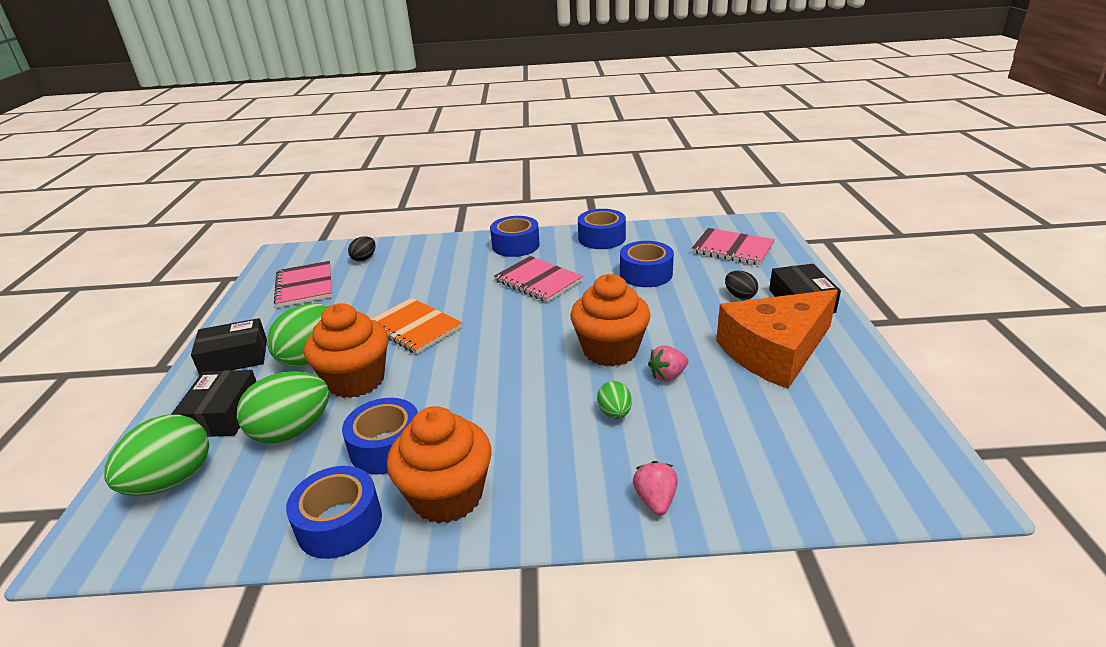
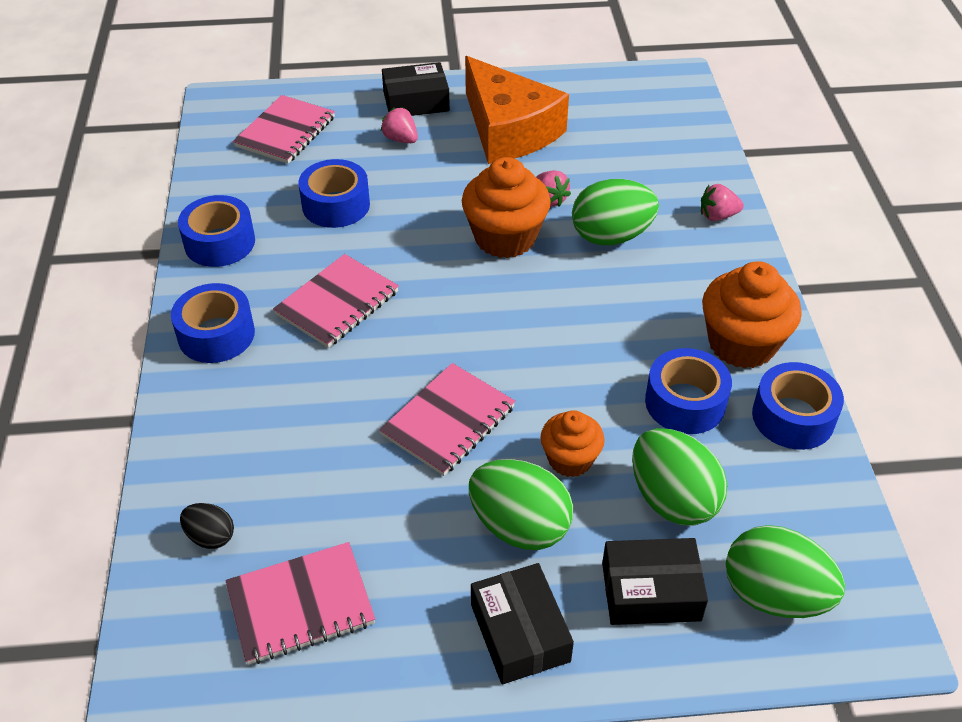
camera: 95 degrees left, 15 degrees up
orange cupcake [304,303,388,398] -> orange cupcake [540,410,605,477], size x0.60
orange notebook [371,298,462,354] -> pink notebook [379,363,515,476]
green egg [597,381,632,419] -> green egg [572,179,659,245], size x1.94
black egg [725,271,758,300] -> pink strawberry [381,107,418,143]

